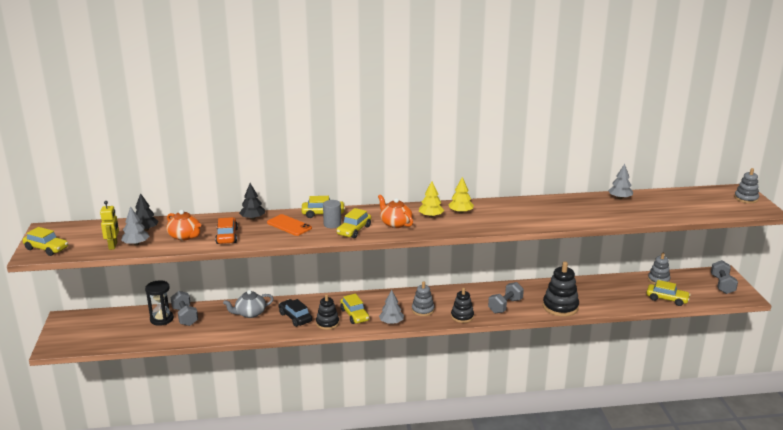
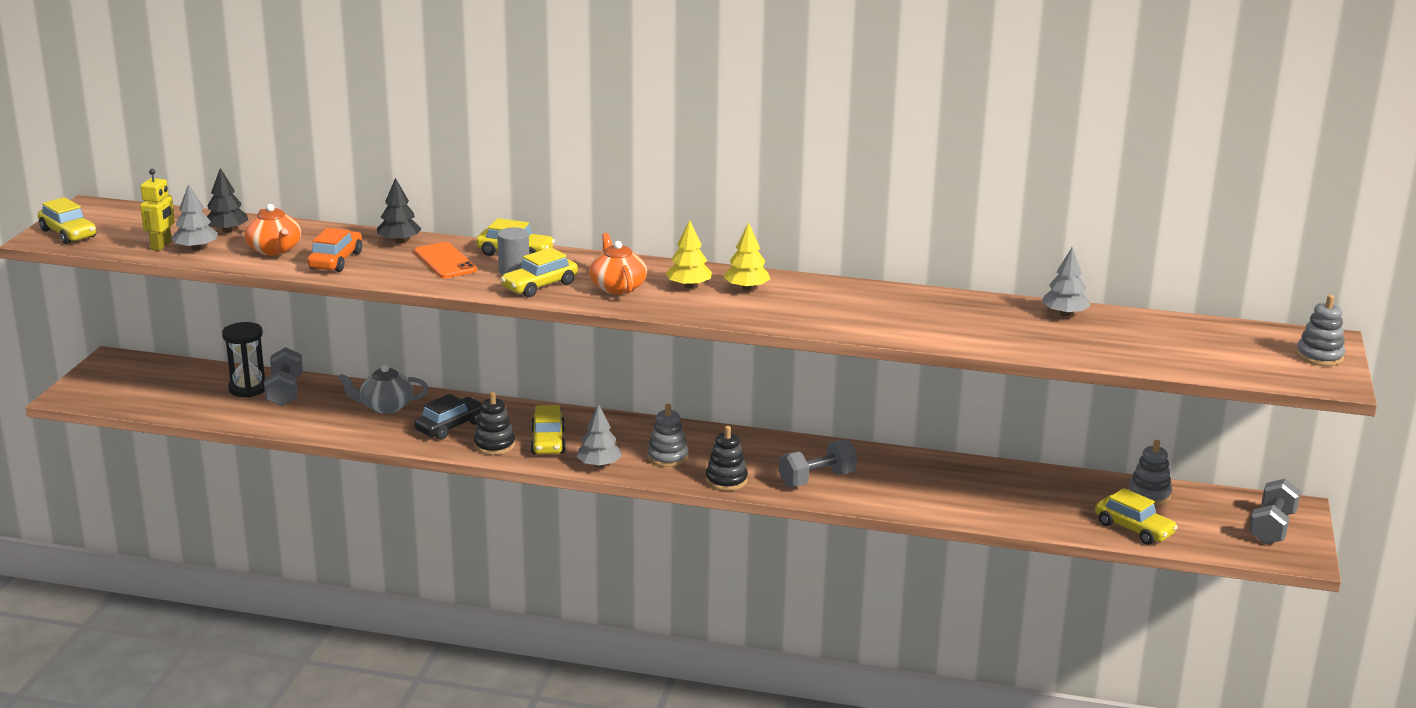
camera: 20 degrees right, 0 degrees up
black car [279,299,312,327] -> black car turned 60 degrees clockwise [414,394,482,440]
black stacking toy [543,261,579,317] -> none

